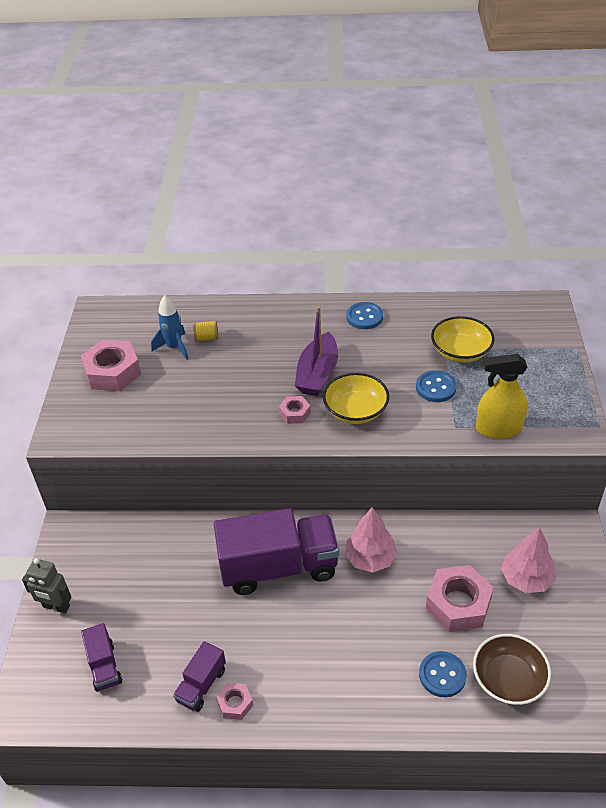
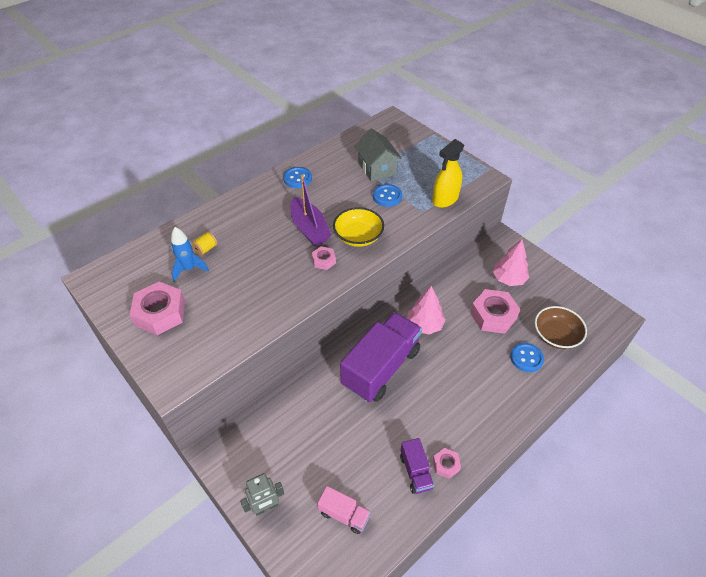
camera: 45 degrees left, 5 degrees up
purple truck [81,623,122,692] -> pink truck [317,486,371,534]
yellow bowl [431,316,495,363] -> grey house [355,128,402,182]

